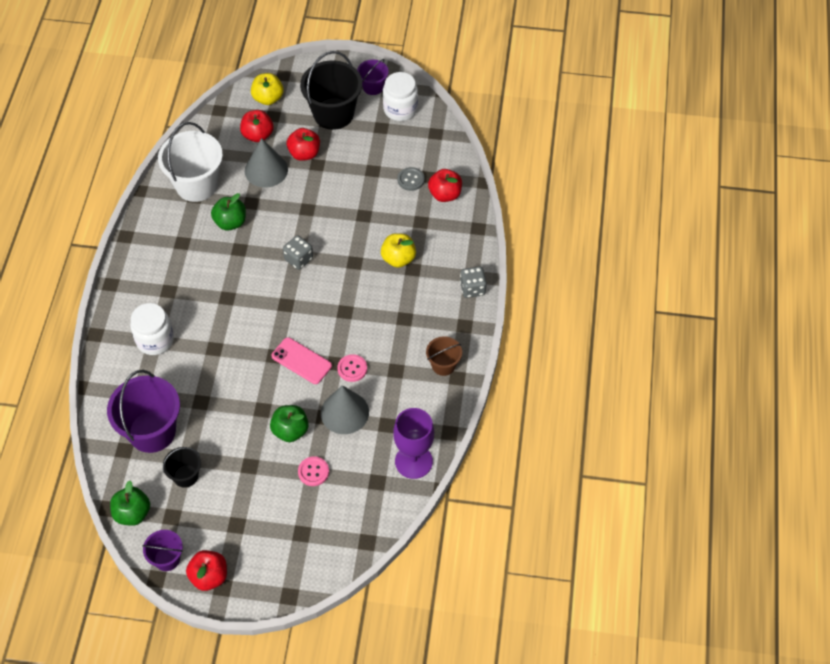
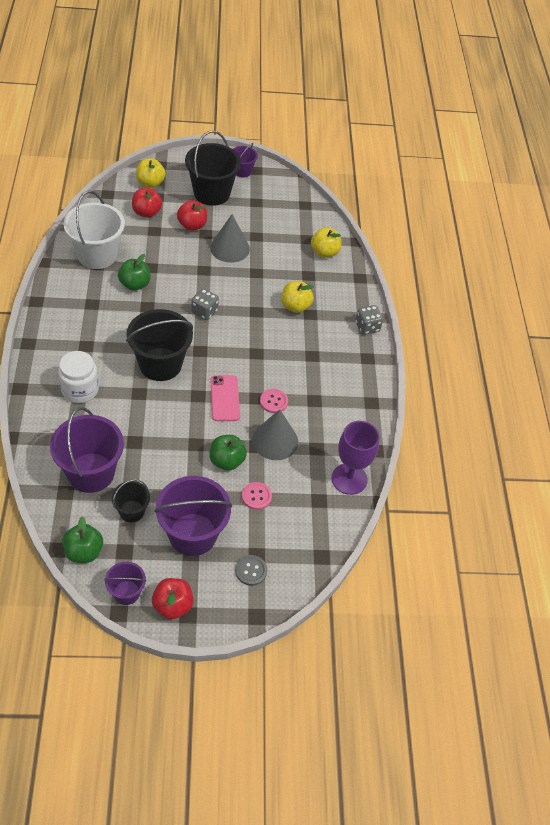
camera: 15 degrees left, 5 degrees down
grey cone [245,138,288,188] -> grey cone moved to [210,214,250,263]
pink phone [271,337,332,384] -> pink phone turned 60 degrees clockwise [210,375,240,421]
white jar [383,72,418,121] -> none
grey button [397,167,425,191] -> grey button moved to [235,555,267,586]
brown bucket [426,336,462,376] -> none
red apple [428,169,462,202] -> yellow apple [311,227,341,258]
none -> black bucket [126,309,193,381]
none -> purple bucket [154,476,232,556]

